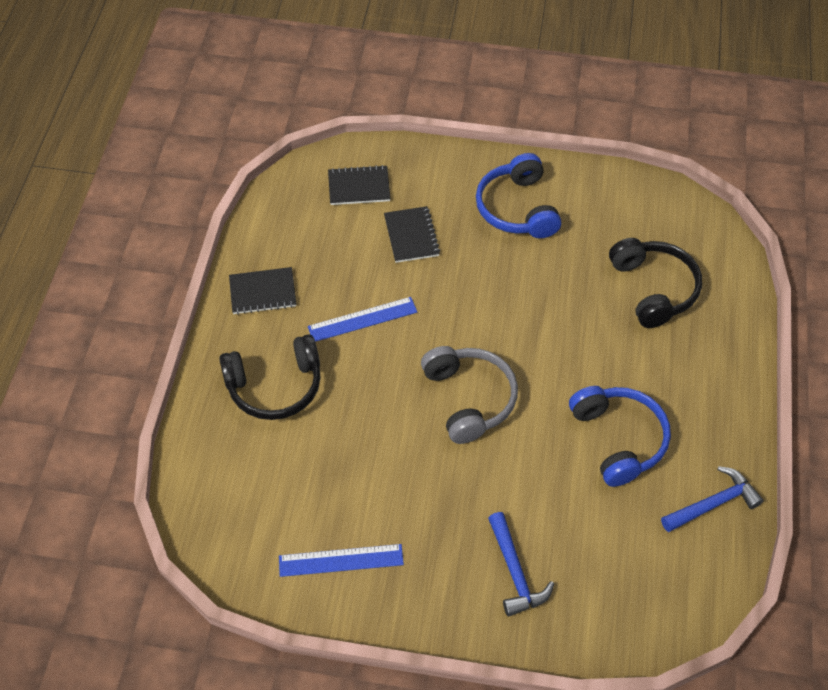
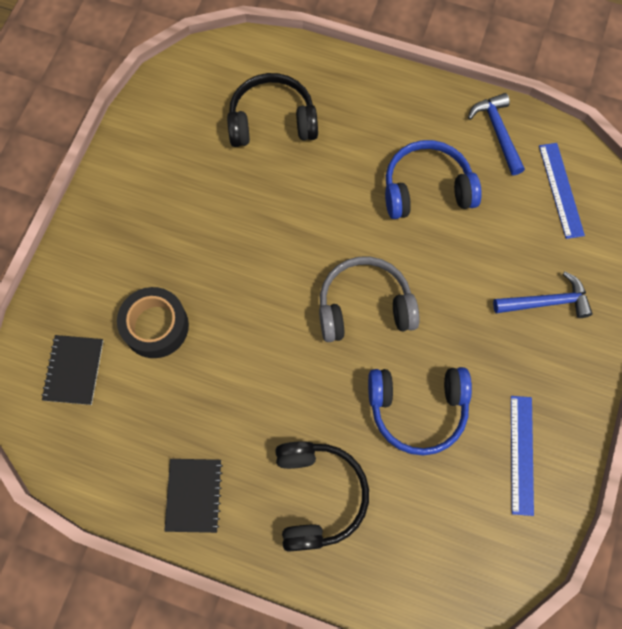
camera: 80 degrees left, 15 degrees up
blue ruler [308,297,417,342] -> blue ruler moved to [539,143,585,239]
black notebook [384,206,440,263] -> black tape [117,287,189,358]
blue headphones [476,153,561,238] -> blue headphones moved to [368,367,472,455]

